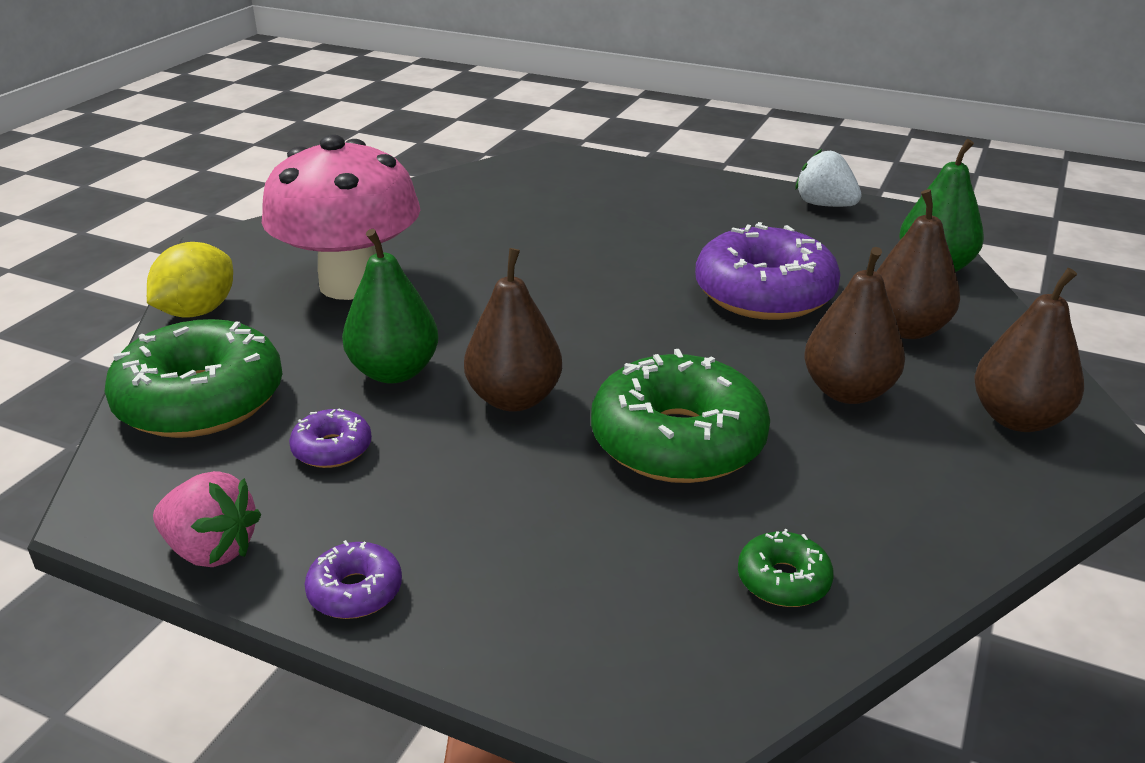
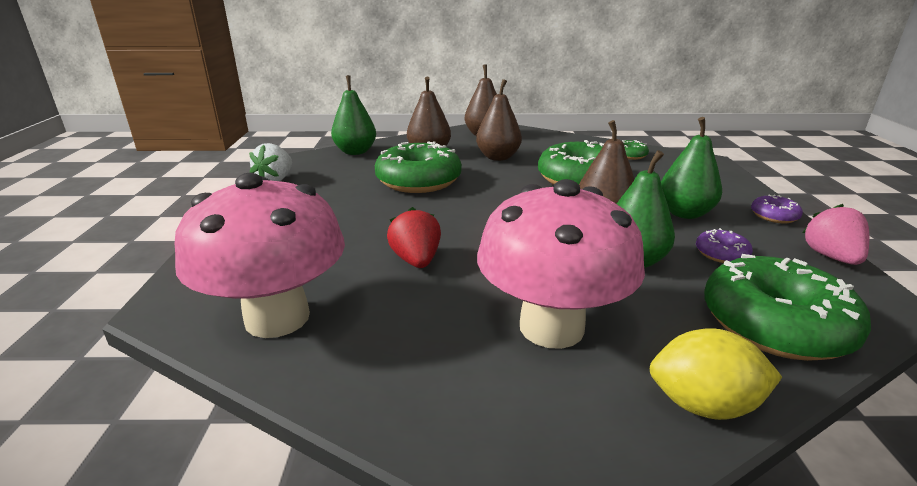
camera: 115 degrees left, 5 degrees down
purple donut [695,222,840,320] -> green donut [375,141,462,193]
none -> pink mushroom [175,173,345,338]
none -> red strawberry [387,207,441,268]
none -> green pear [661,117,722,219]

